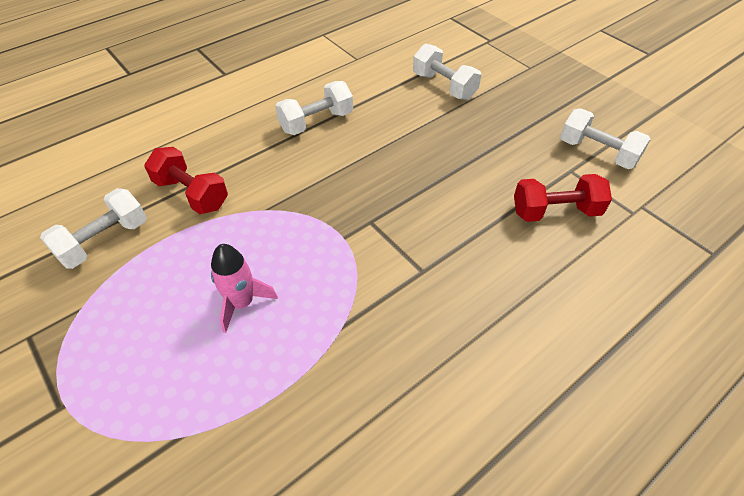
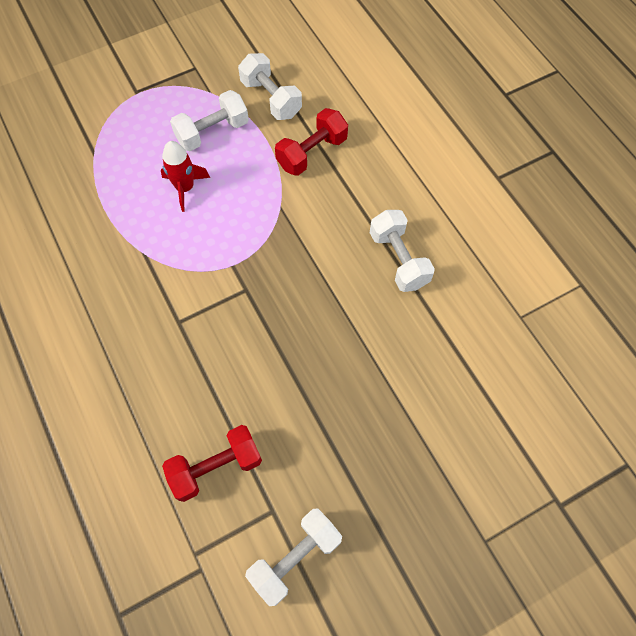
camera: 100 degrees right, 15 degrees up
pink rocket [211,244,278,333] -> red rocket [161,141,210,212]
white dumbbell [413,43,481,100] -> white dumbbell moved to [170,90,249,151]
red dumbbell [514,174,612,222] -> red dumbbell turned 60 degrees clockwise [162,425,262,502]

